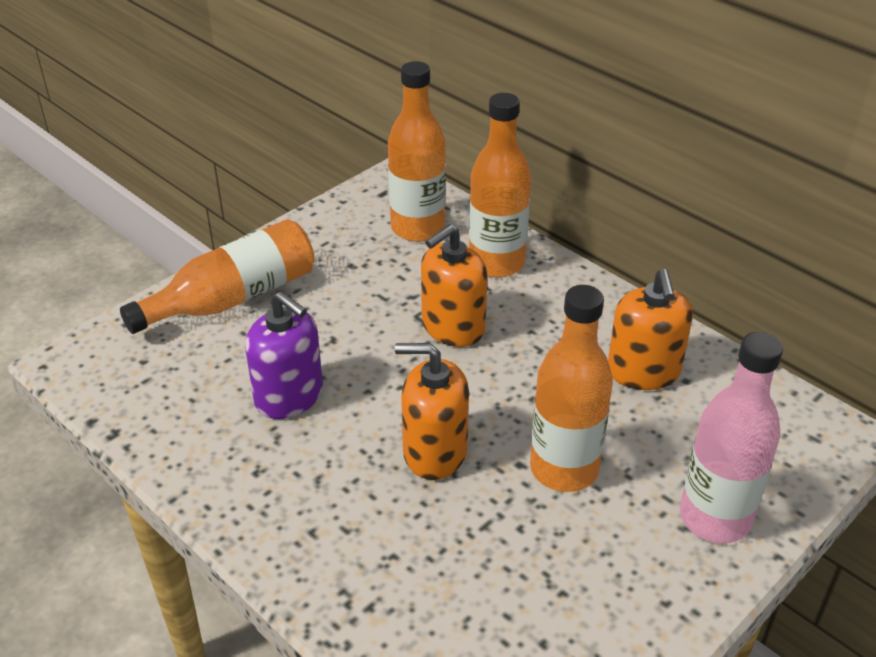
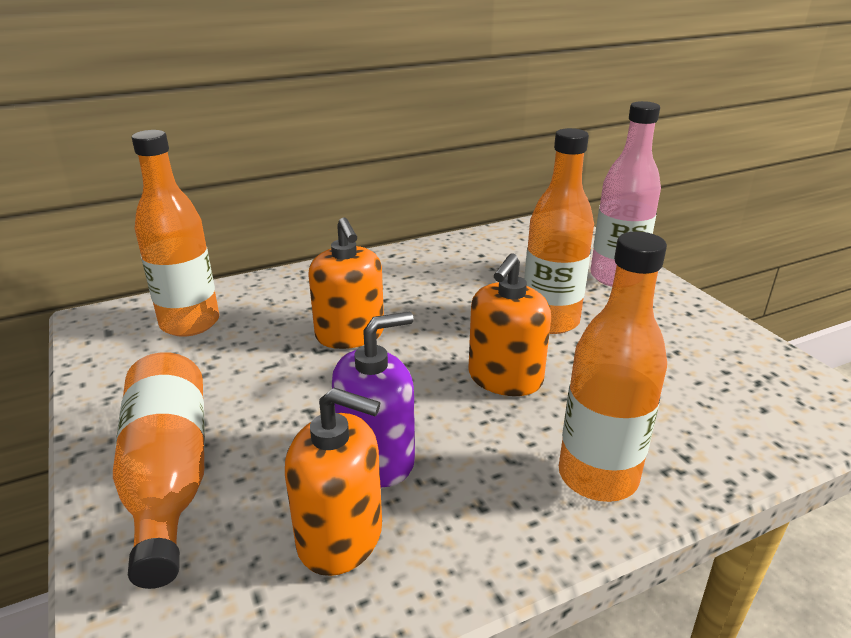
camera: 70 degrees left, 10 degrees down
orange bottle [469,93,531,278] -> orange bottle moved to [559,231,667,502]
orange soap dispenser [608,269,693,390] -> orange soap dispenser moved to [285,388,382,576]

